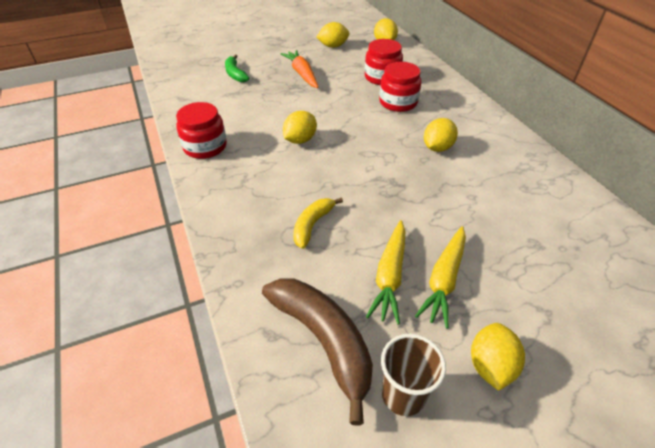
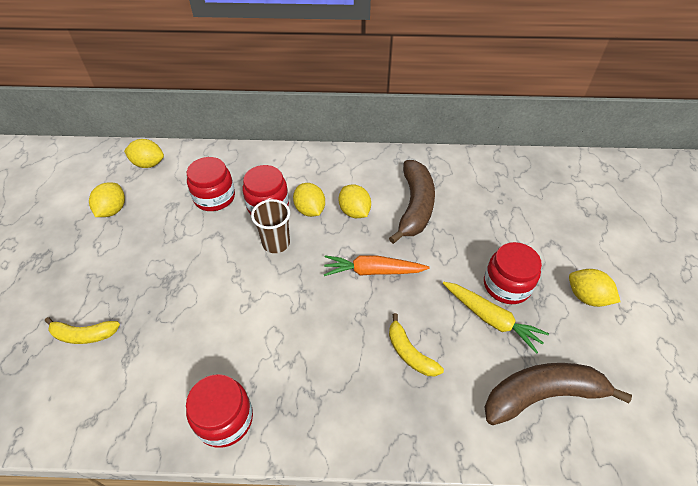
camera: 65 degrees left, 5 degrees up
green banana [225,55,249,83] -> yellow banana [45,317,120,344]
orange carrot [281,50,318,88] -> orange carrot moved to [324,255,430,276]
yellow lemon [283,111,317,144] -> yellow lemon moved to [293,183,325,217]
brown cup [381,334,446,416] -> brown cup moved to [251,199,290,253]
yellow carrot [415,226,466,329] -> red jar [484,242,542,304]
none -> brown banana [389,160,435,244]

